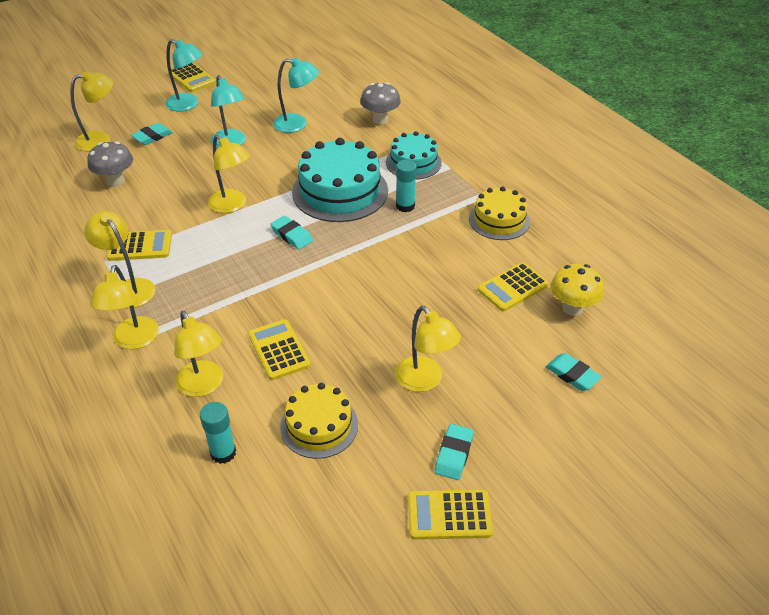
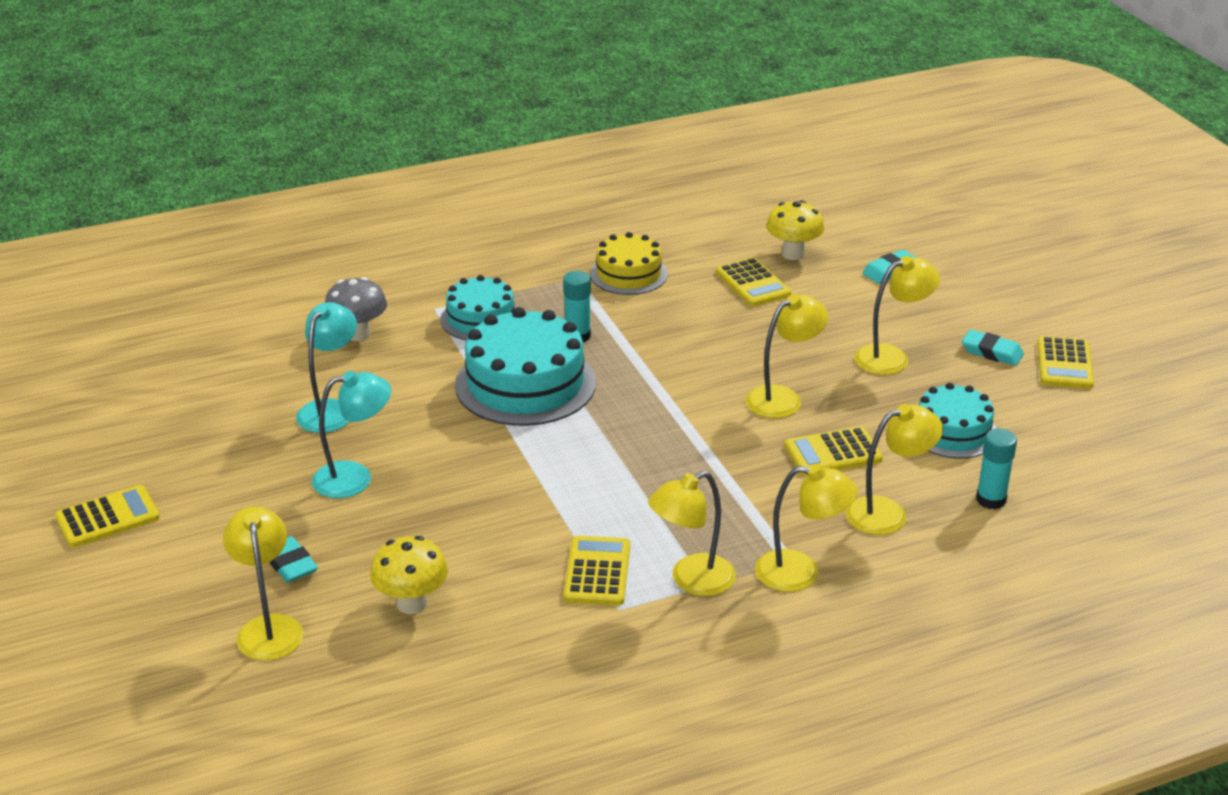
camera: 80 degrees left, 10 degrees down
grey mushroom [87,141,133,187] -> yellow mushroom [370,536,448,614]
turquoise lamp [166,39,203,112] -> none
yellow lamp [208,135,250,213] -> yellow lamp moved to [746,294,828,418]
turquoise eraser [270,216,313,249] -> none
yellow cake [280,383,358,459] -> turquoise cake [919,383,996,459]

